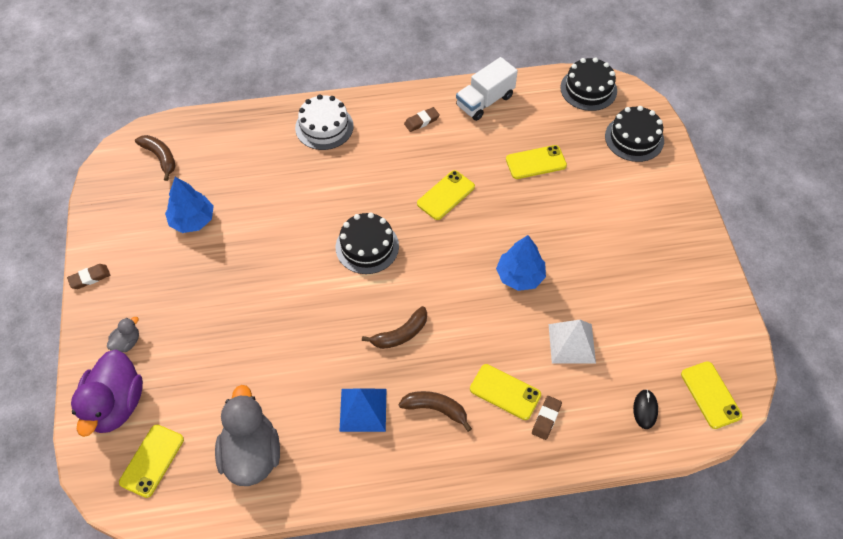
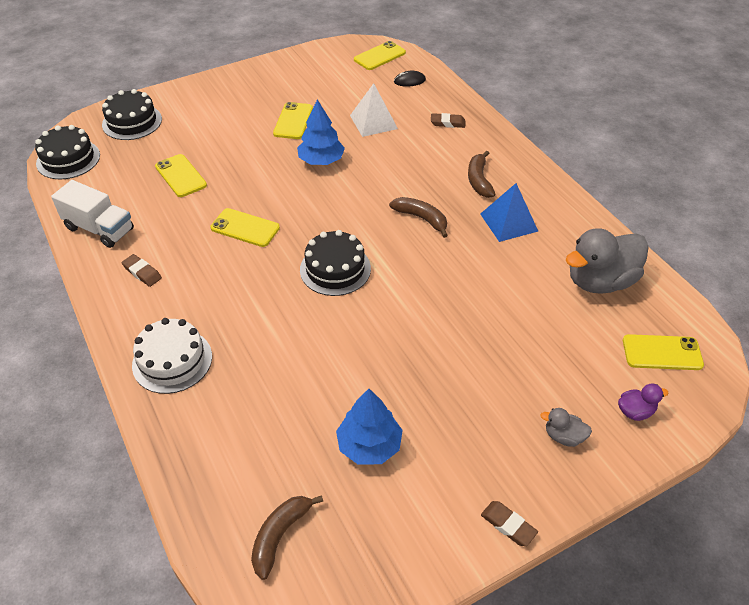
camera: 110 degrees left, 10 degrees down
purple duck [71,350,143,437] -> purple duck [618,383,669,421], size x0.45
yellow phone [470,364,541,420] -> yellow phone moved to [273,102,313,139]

